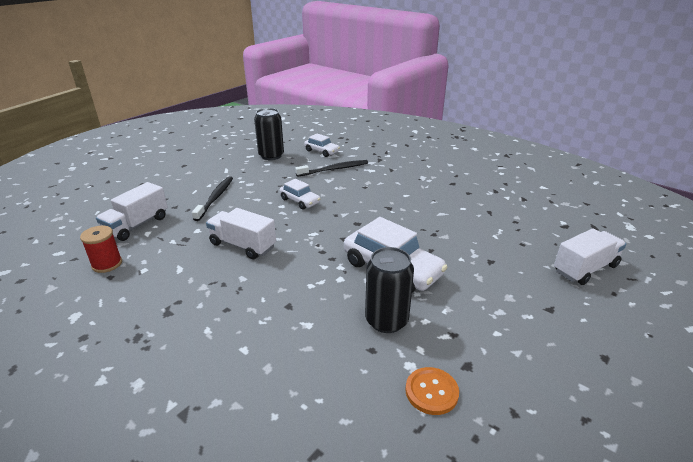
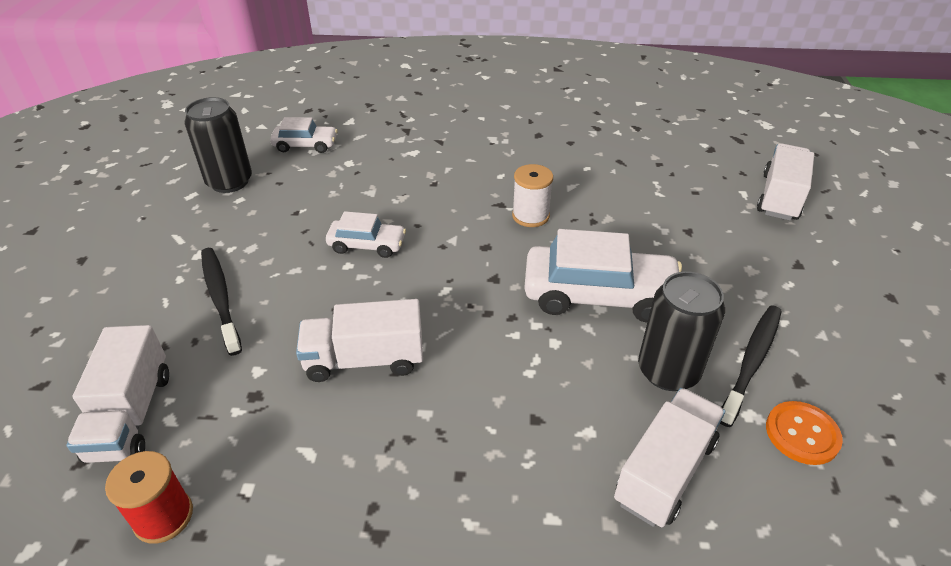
camera: 35 degrees left, 10 degrees up
black toothbrush [295,160,368,177] -> black toothbrush moved to [720,306,782,427]
none -> white spool [512,164,553,227]
none -> white truck [614,388,725,527]

